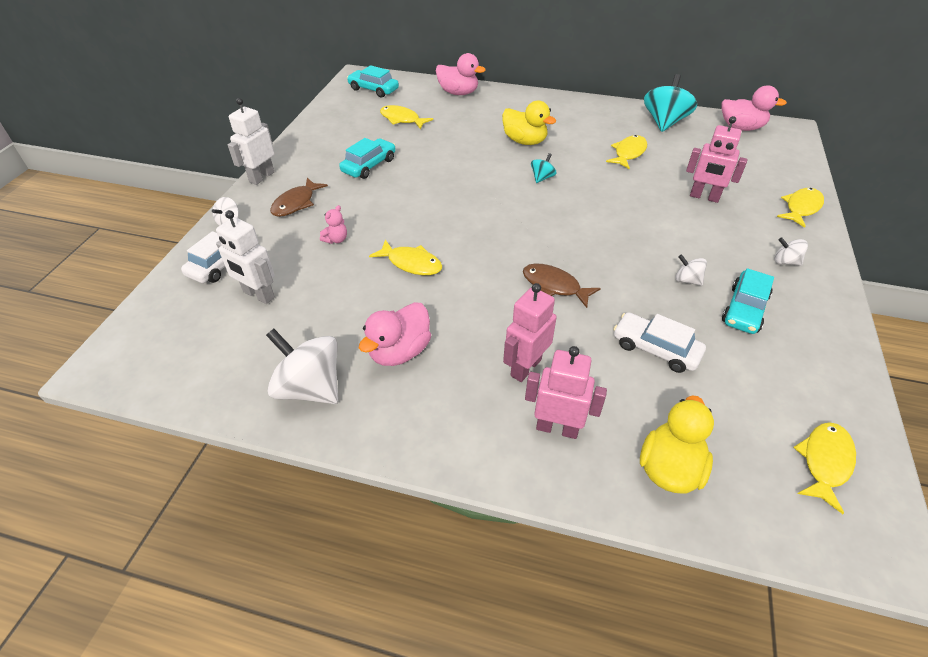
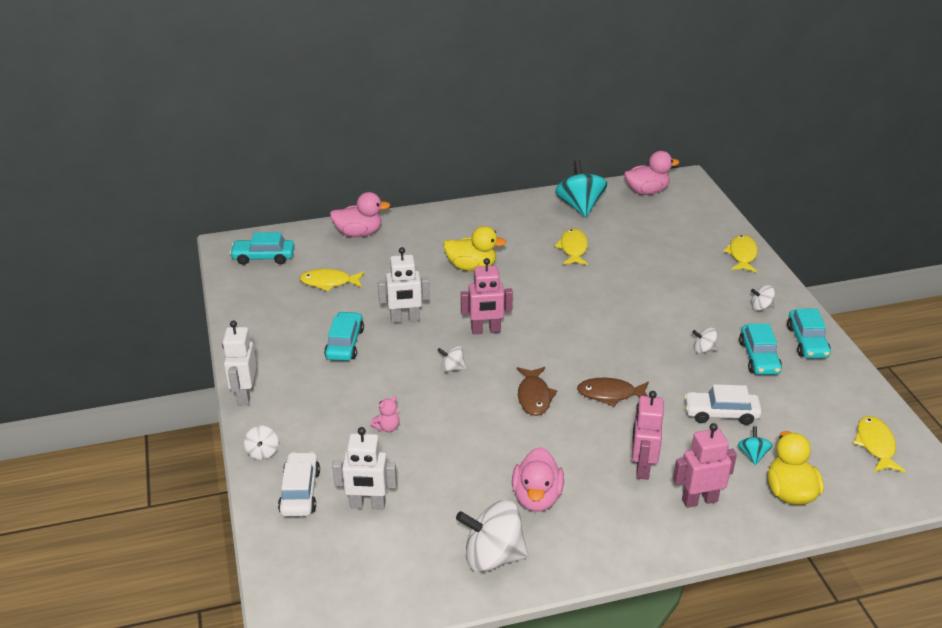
camera: 30 degrees left, 10 degrees down
brown fish [270,178,328,217] -> brown fish moved to [517,367,557,416]
pink teddy bear [320,205,347,244] -> pink teddy bear turned 45 degrees clockwise [371,396,400,432]
yellow fish [369,239,442,275] -> none
turquoise spinning top [531,153,556,183] -> turquoise spinning top moved to [738,426,773,465]
pink robot [686,116,748,203] -> pink robot moved to [461,258,513,334]
none -> white robot [378,247,430,323]
none -> white spinning top [437,346,466,372]
none -> turquoise car [787,309,831,358]

